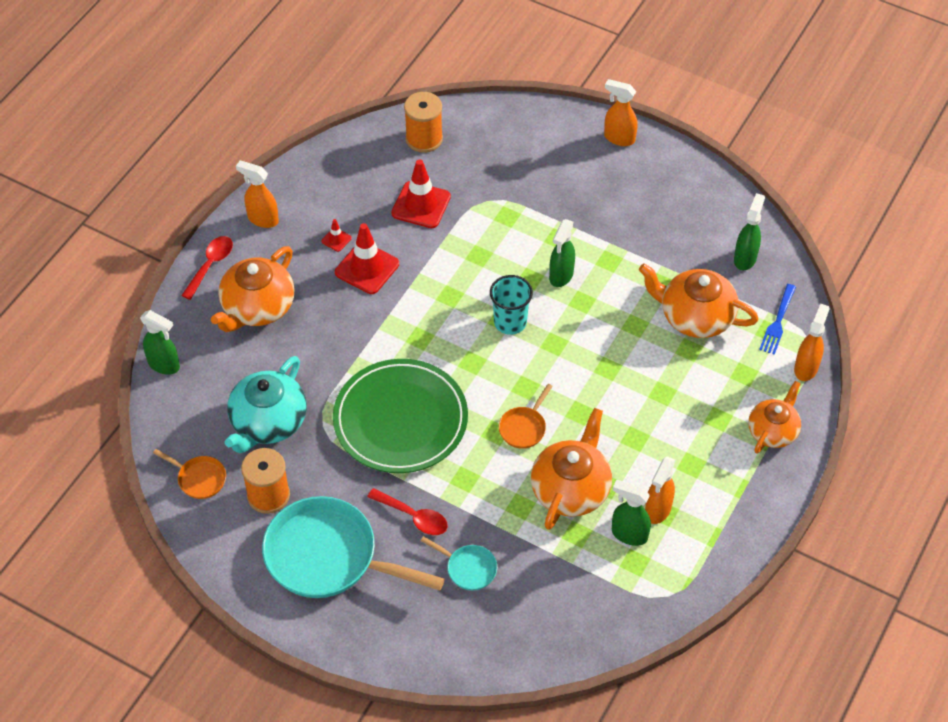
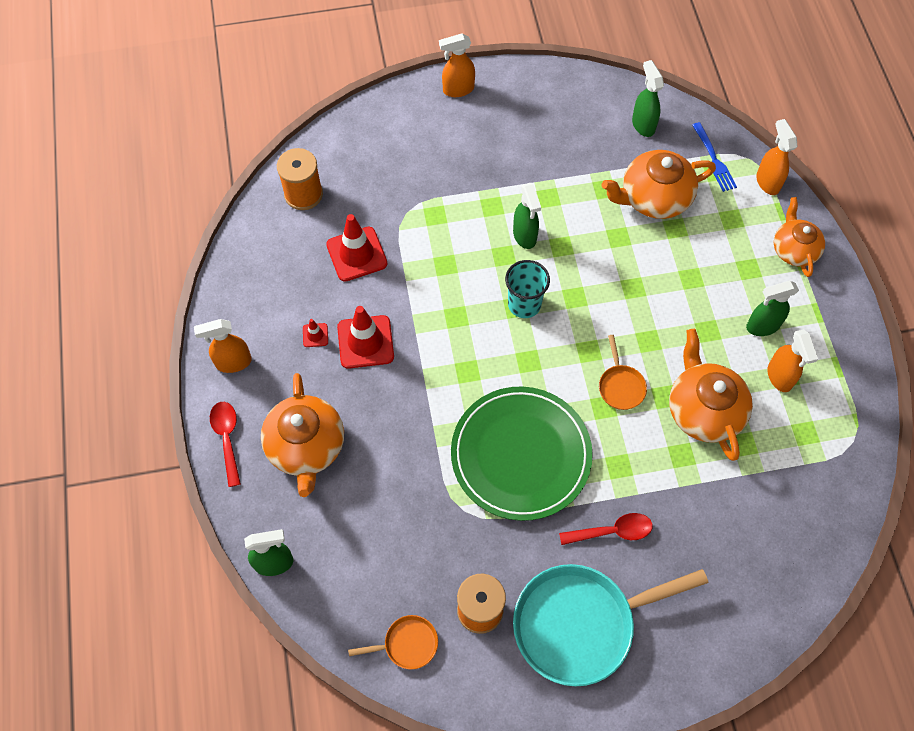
camera: 40 degrees left, 10 degrees up
turquoise teapot [225,356,307,453] -> none
turquoise pan [421,536,497,590] -> none
green spray bottle [612,480,651,546] -> green spray bottle moved to [746,281,799,336]

